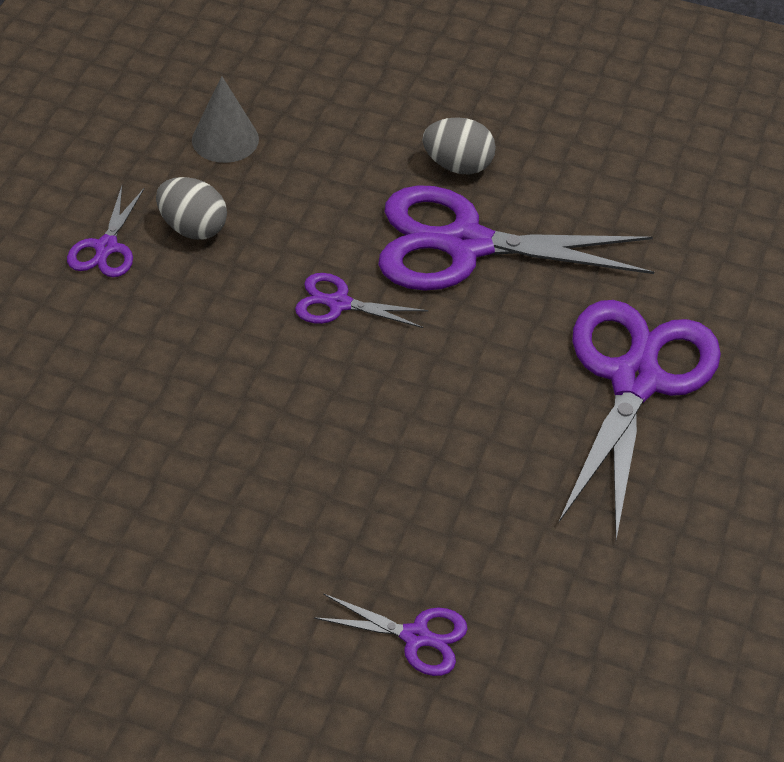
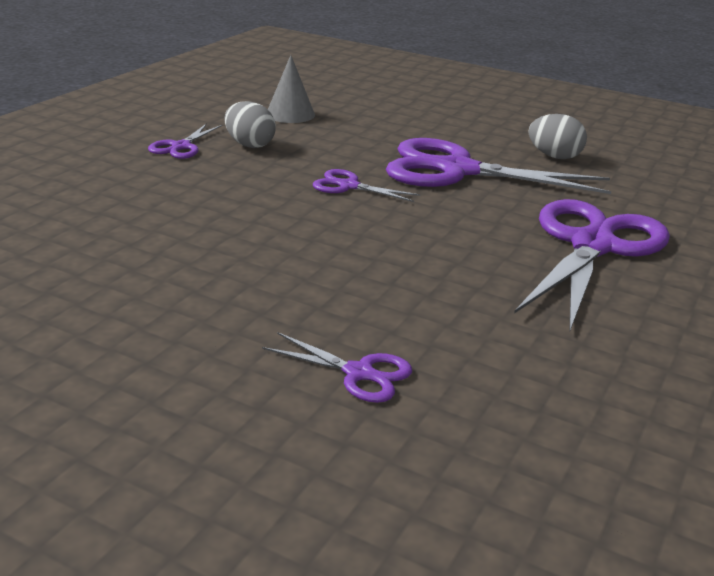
camera: 10 degrees right, 20 degrees down
grey egg [423,117,496,175] -> grey egg moved to [528,114,587,159]

